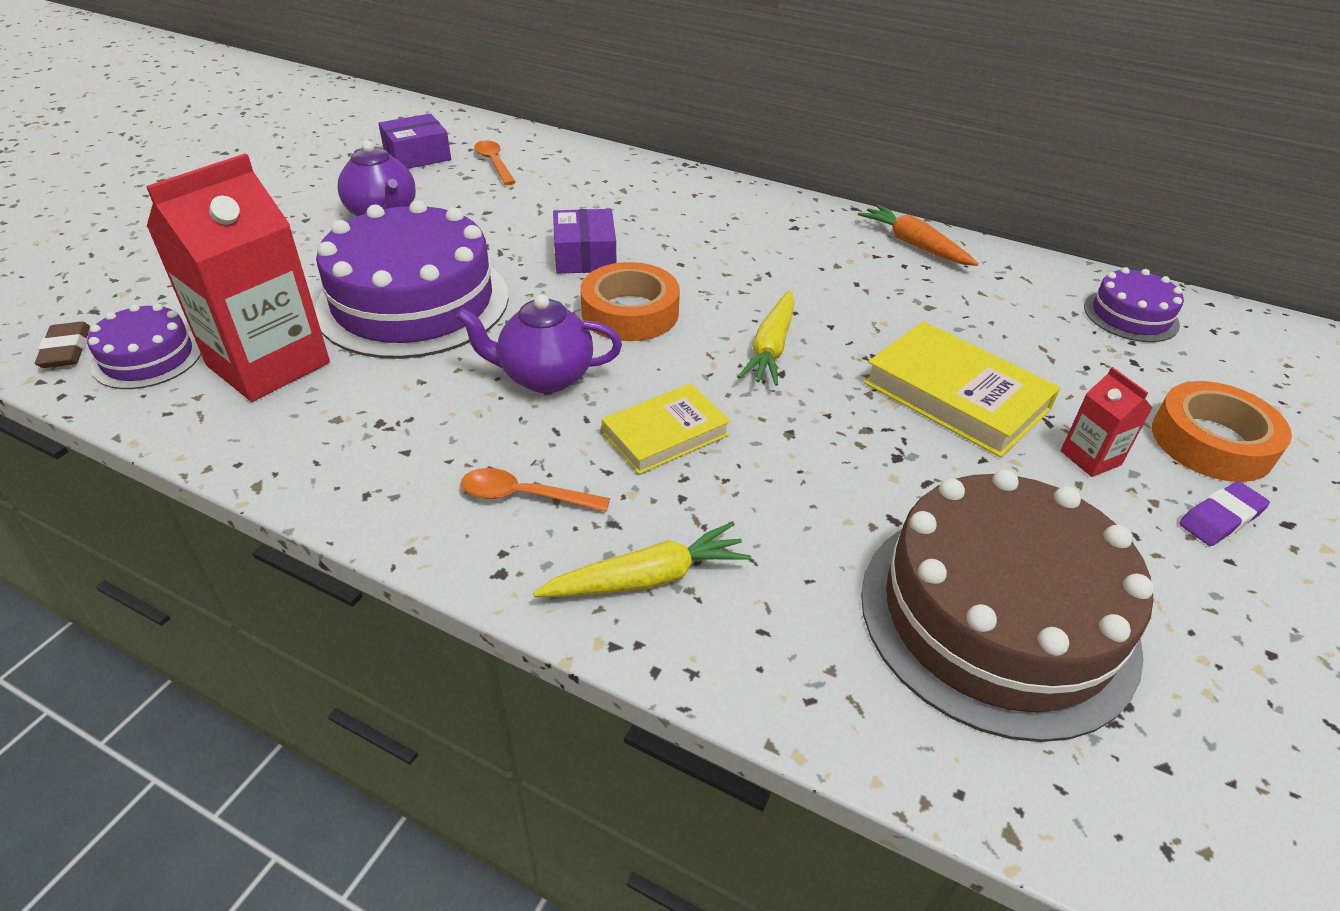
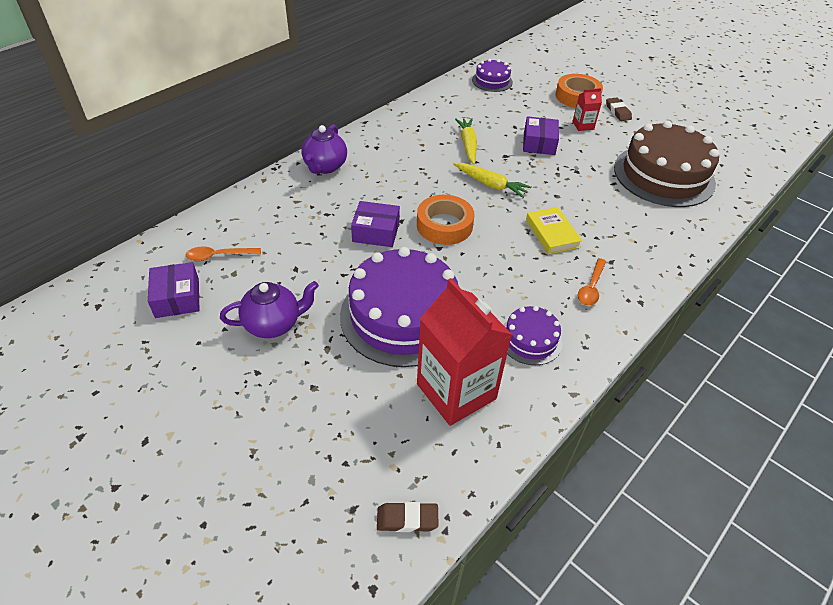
camera: 75 degrees left, 5 degrees up
purple cake [87,304,201,389] -> purple cake moved to [504,306,563,365]
purple teapot [456,294,622,393] -> purple teapot moved to [301,125,347,174]
yellow carrot [533,522,751,597] -> yellow carrot moved to [455,118,477,164]
orange carrot [858,204,979,266] -> none
yellow book [864,321,1060,457] -> purple box [523,116,559,155]
purple eraser [1179,481,1270,546] -> brown eraser [606,97,632,121]

